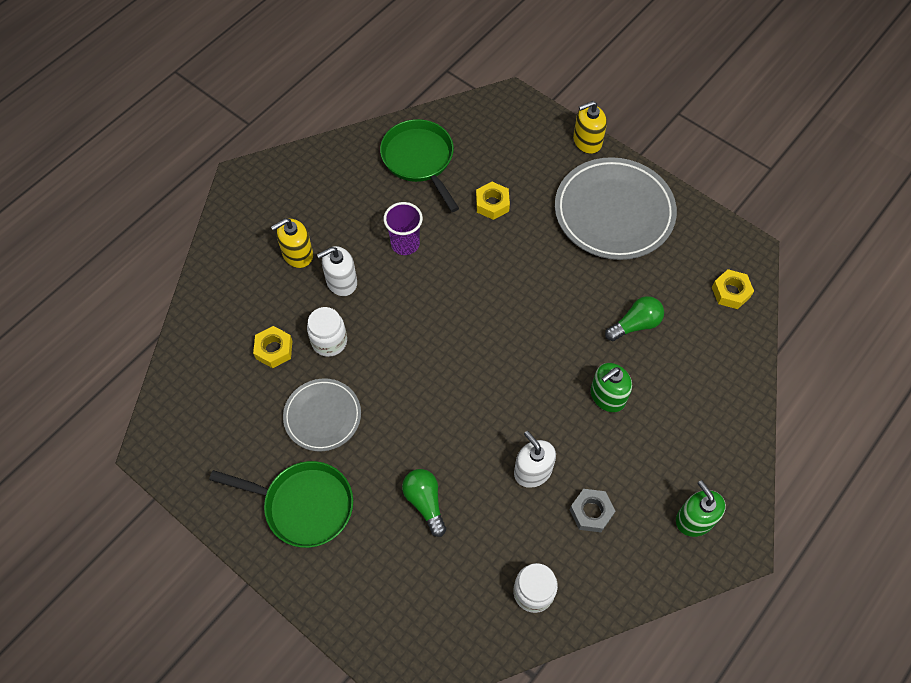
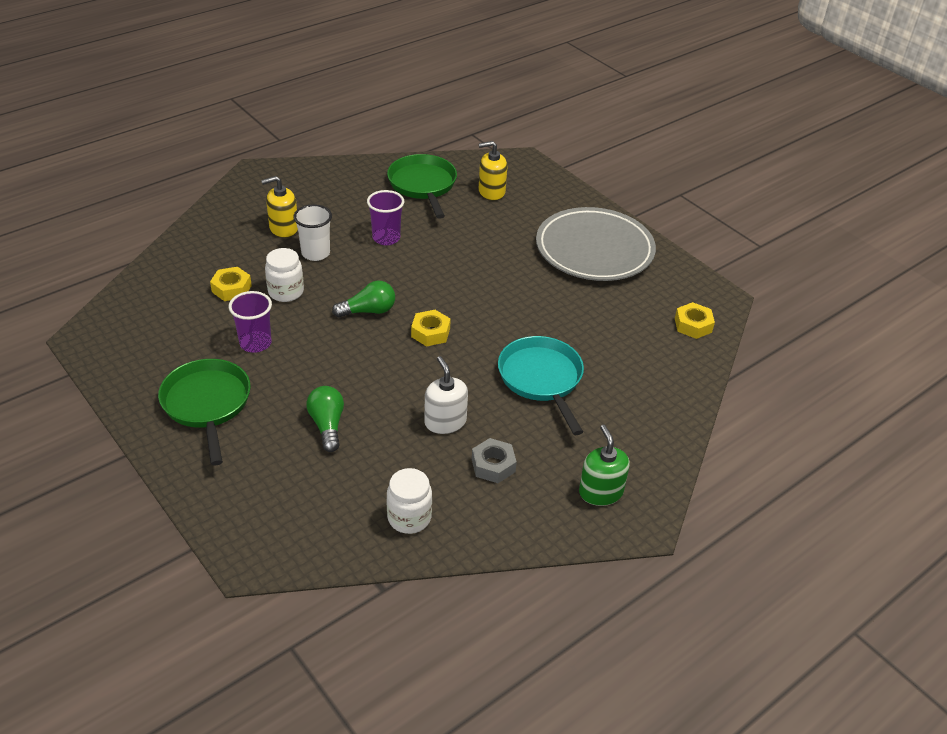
camera: 10 degrees right, 20 degrees down
green pan [209,461,353,548] -> green pan turned 135 degrees counterclockwise [158,359,251,466]
grey plate [283,379,361,451] -> purple cup [229,291,272,353]
white soap dispenser [317,246,357,296] -> white cup [293,204,332,261]
yellow nut [476,182,510,220] -> yellow nut moved to [411,310,451,347]
yellow soap dispenser [573,101,607,154] -> yellow soap dispenser moved to [479,141,507,201]
green soap dispenser [591,363,632,412] -> turquoise pan [498,336,584,435]
green light bulb [605,296,664,341] -> green light bulb moved to [332,281,395,318]

